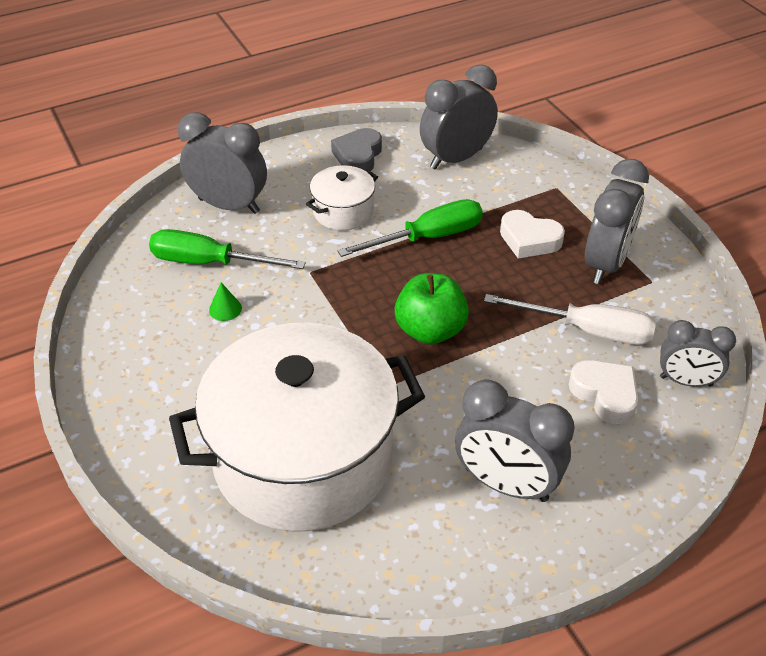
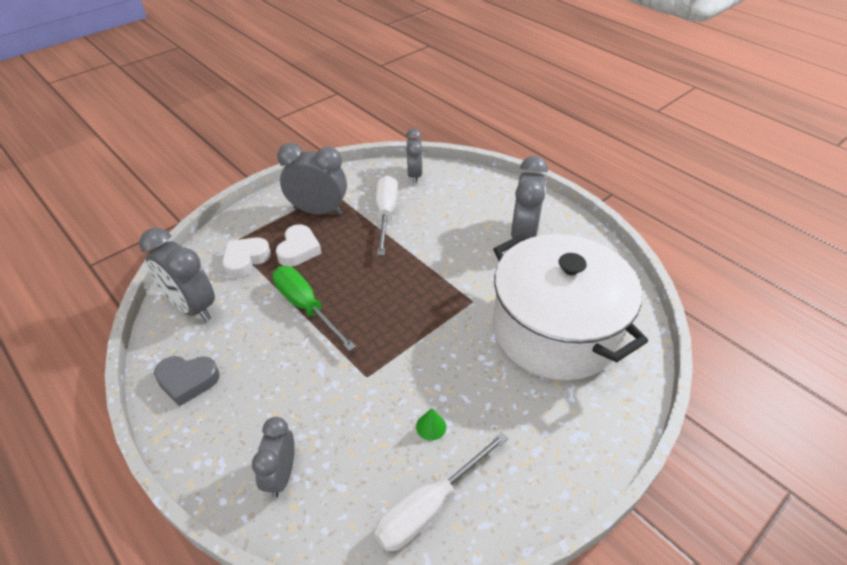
camera: 105 degrees left, 0 degrees up
green screwdriver [149,229,306,269] -> none
grey clock [178,112,267,214] -> grey clock [252,417,295,498], size x0.65
white pot [306,165,378,230] -> none
green apple [394,273,469,345] -> none
white heart [569,360,638,424] -> white heart moved to [222,237,271,278]
none -> white screwdriver [374,432,508,551]

